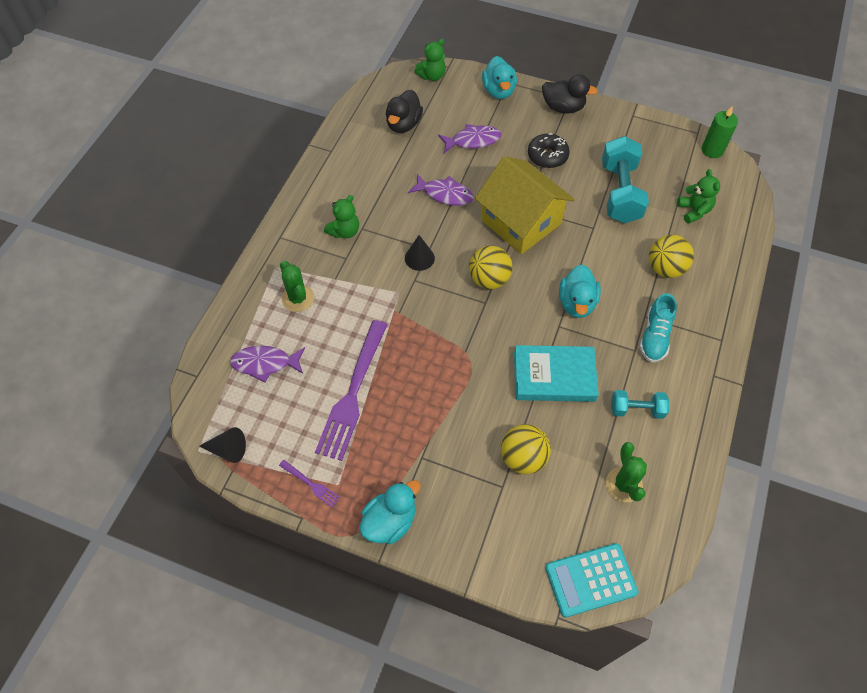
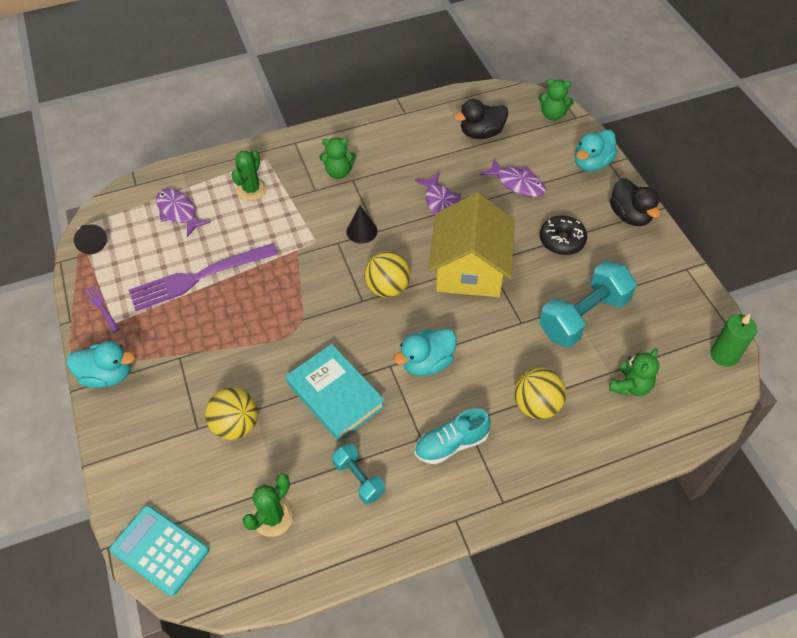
camera: 50 degrees right, 5 degrees down
purple fork [279,460,340,508] -> purple fork turned 150 degrees clockwise [84,285,120,333]

